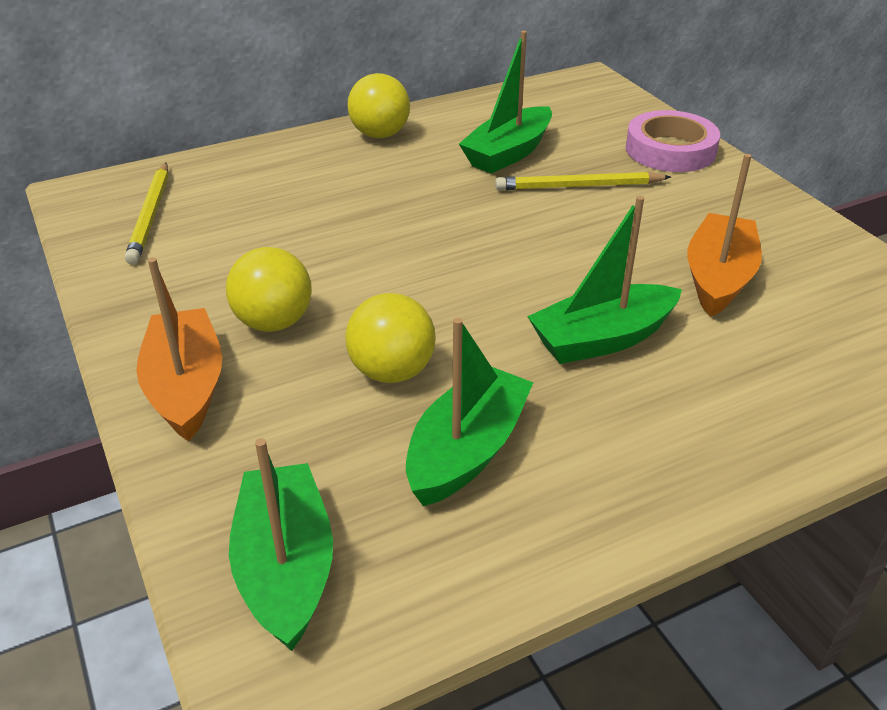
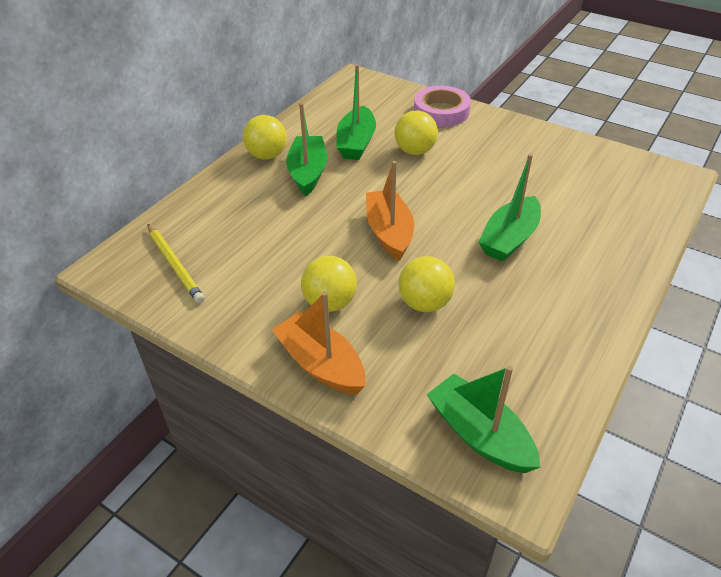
camera: 30 degrees left, 5 degrees up
green boat [406,318,533,506] -> green boat moved to [286,103,327,196]
yellow pencil [495,172,671,190] -> yellow ball [394,111,438,155]
orange boat [687,154,762,317] -> orange boat moved to [366,161,414,261]

